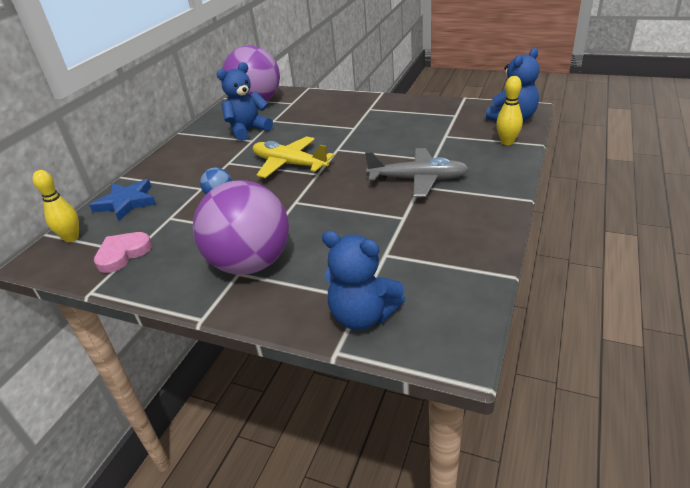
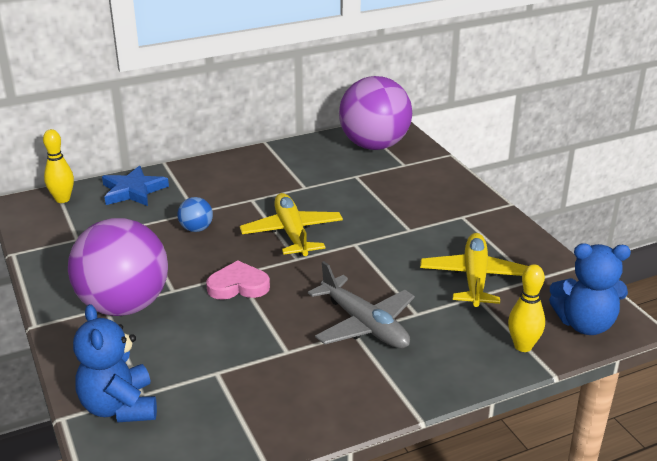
camera: 40 degrees right, 5 degrees down
pink heart [94,232,152,273] -> pink heart moved to [206,260,270,300]
blue teddy bear [217,62,273,141] -> none
none -> yellow plane [420,233,528,307]

